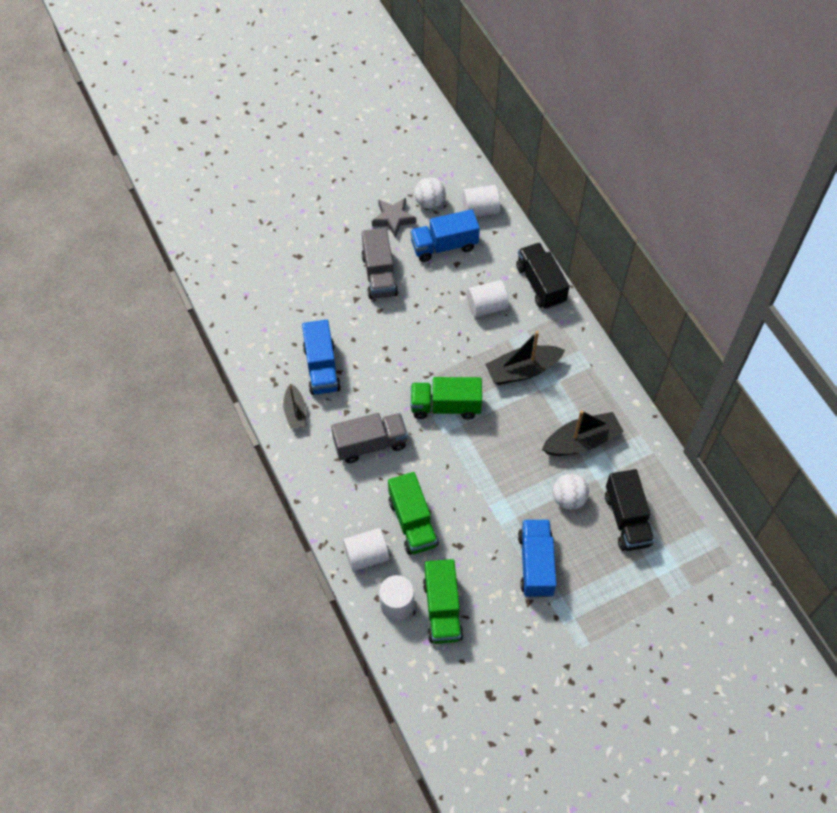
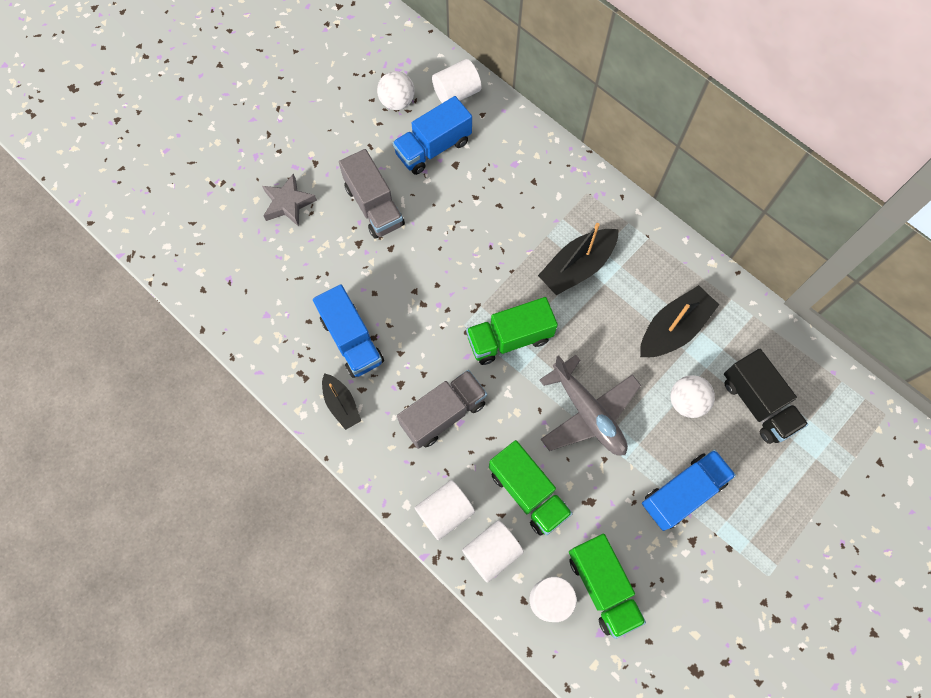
camera: 20 degrees left, 10 degrees up
grey star [372,198,416,238] -> grey star moved to [262,173,317,227]
white cylinder [467,280,509,317] -> white cylinder moved to [415,480,475,540]
black truck [516,243,570,309] -> none
blue truck [518,520,556,597] -> blue truck turned 75 degrees clockwise [642,449,736,531]
none -> grey plane [540,355,641,456]

